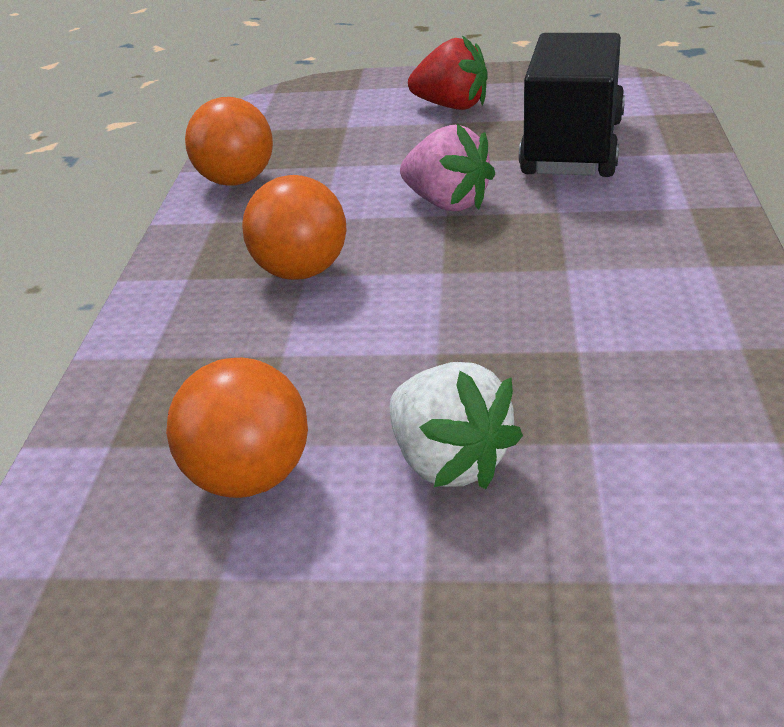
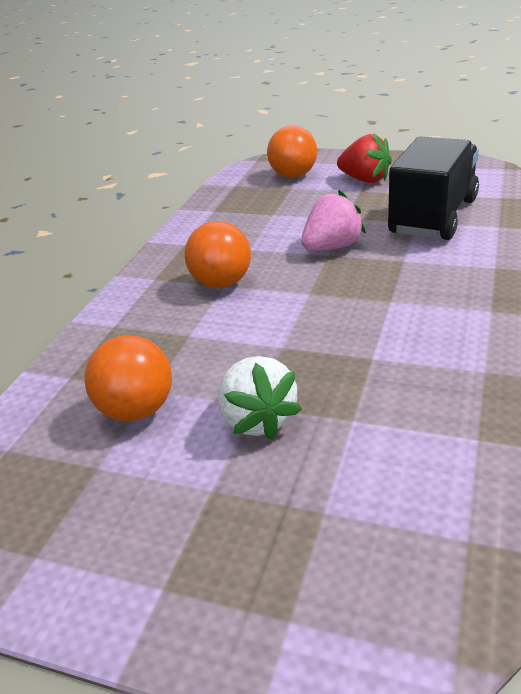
camera: 15 degrees right, 0 degrees up
orange ball [185,97,273,186] -> orange ball moved to [267,126,317,178]
pink strawberry [400,124,495,211] -> pink strawberry turned 90 degrees counterclockwise [301,190,366,251]

